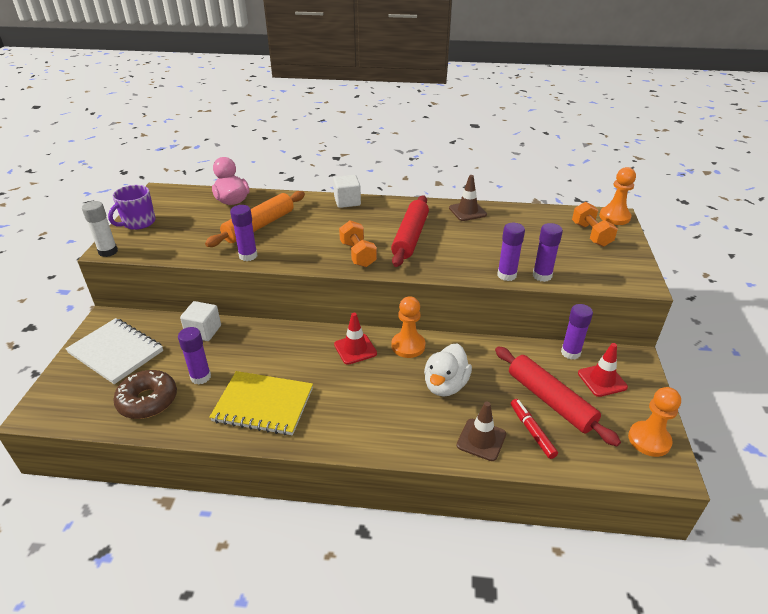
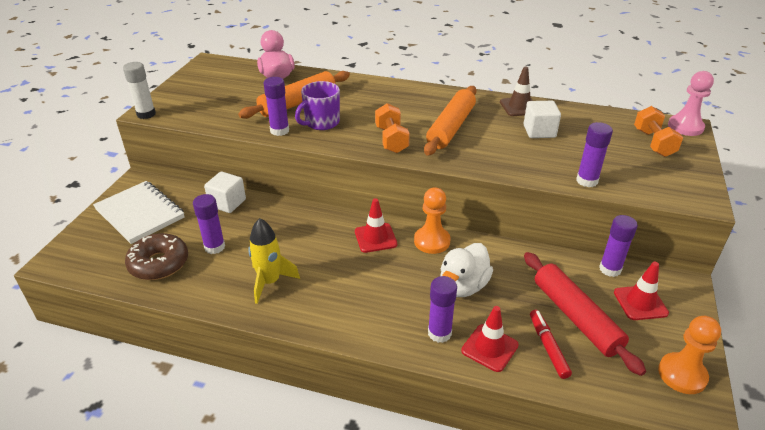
camera: 10 degrees right, 0 degrees up
purple mug [108,185,156,230] -> purple mug moved to [295,81,340,130]
yellow notebook [209,371,313,436] -> yellow rocket [248,218,300,304]
white cube [333,175,361,208] -> white cube moved to [524,101,561,138]
red rolling pin [391,195,429,267] -> orange rolling pin [424,86,477,156]
brown traffic cone [456,402,506,461] -> red traffic cone [461,306,519,372]
purple glue stick [497,223,525,281] -> purple glue stick moved to [428,276,457,343]
orange pawn [599,167,636,225] -> pink pawn [668,71,714,136]

